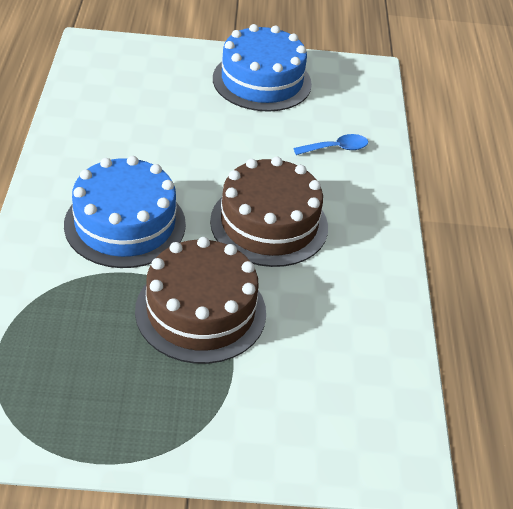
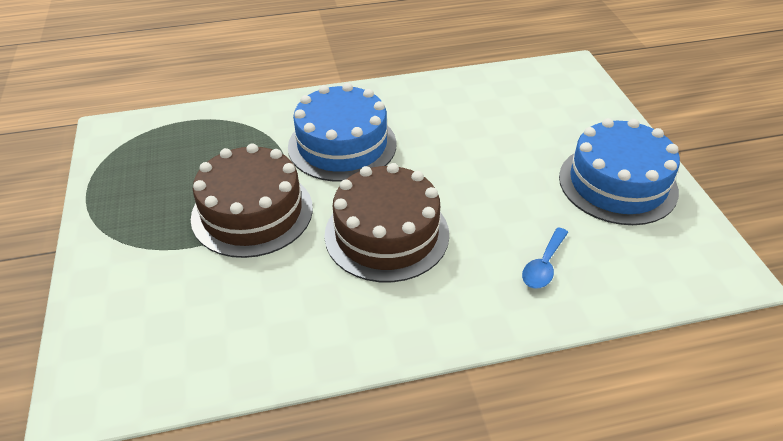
camera: 80 degrees right, 0 degrees up
blue spoon [294,134,368,155] -> blue spoon turned 60 degrees clockwise [522,227,568,289]

